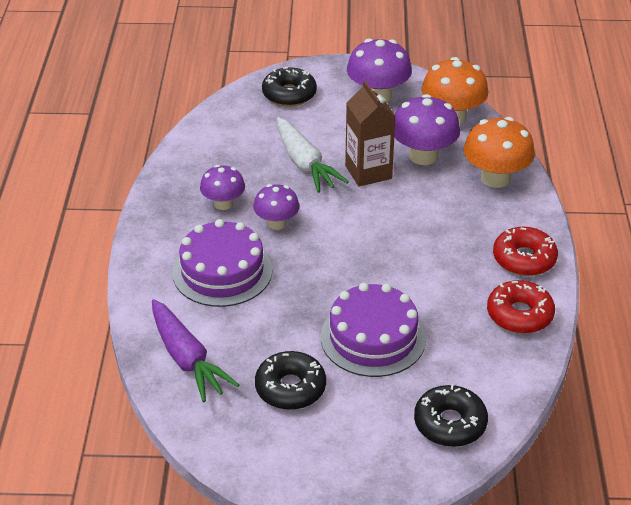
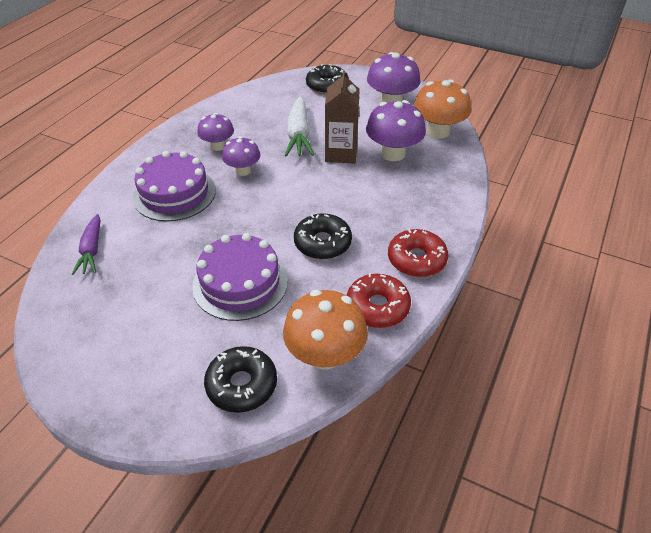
camera: 25 degrees right, 5 degrees up
purple carrot [152,299,239,402] -> purple carrot [72,214,100,275], size x0.66
black donut [255,351,326,410] -> black donut moved to [294,213,352,259]
orange mushroom [464,117,535,188] -> orange mushroom moved to [283,290,368,370]

